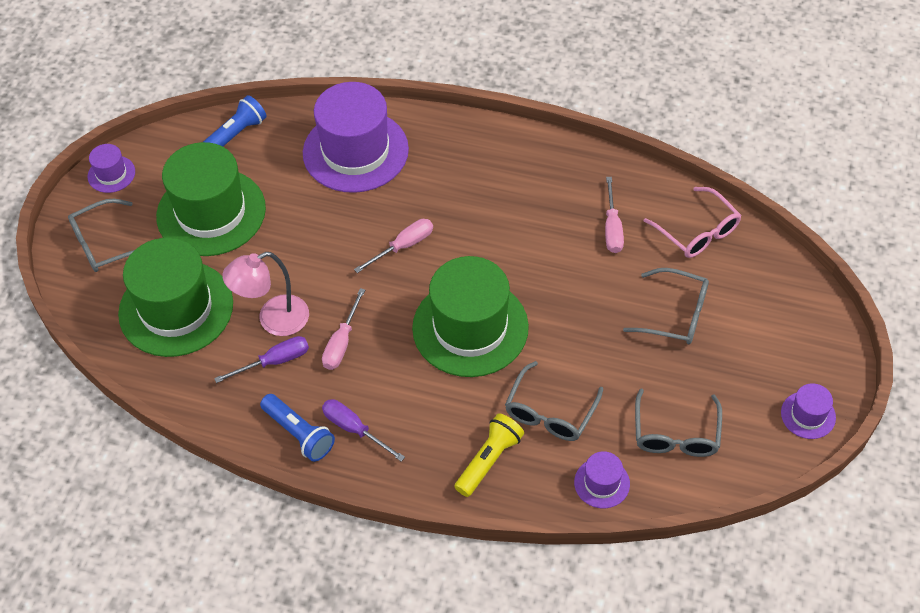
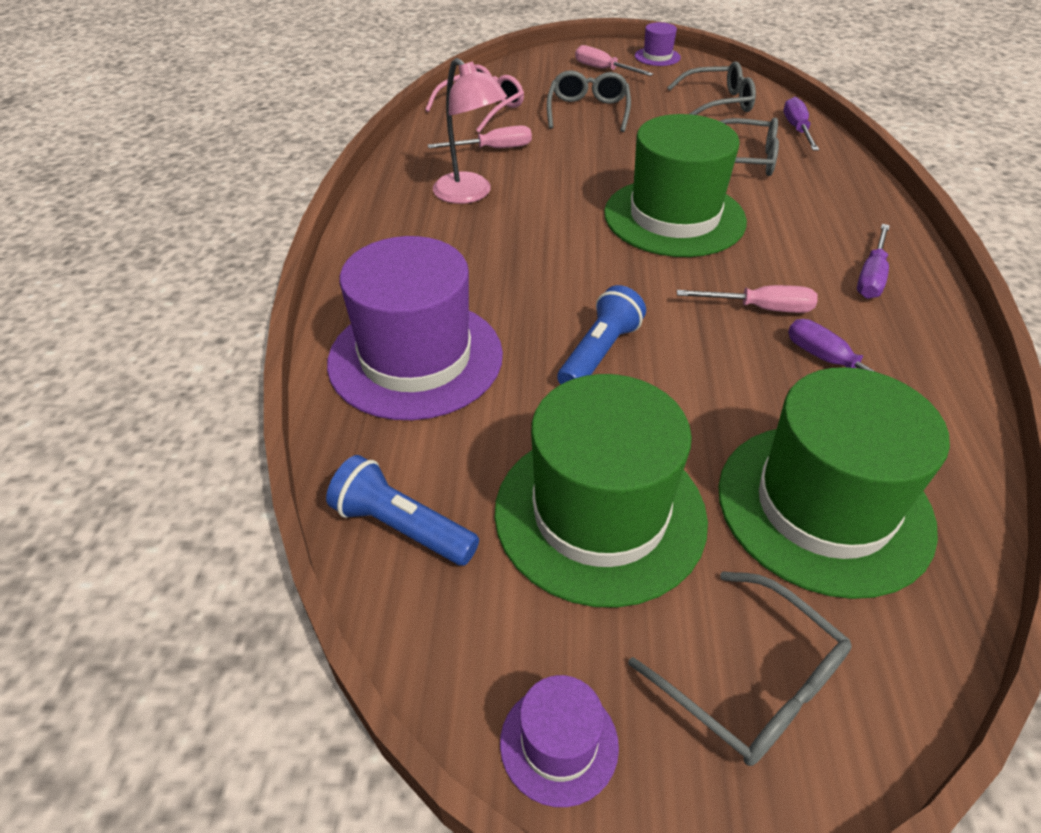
camera: 105 degrees left, 10 degrees down
pink lamp [222,252,309,336] -> pink lamp moved to [433,58,507,204]
blue flashlight [260,394,335,462] -> blue flashlight moved to [557,285,646,385]
pink screwdriver [354,219,433,273] -> pink screwdriver moved to [575,45,653,76]
yellow flashlight [454,414,524,497] -> none
purple hat [574,451,630,508] -> purple screwdriver [784,97,819,150]

